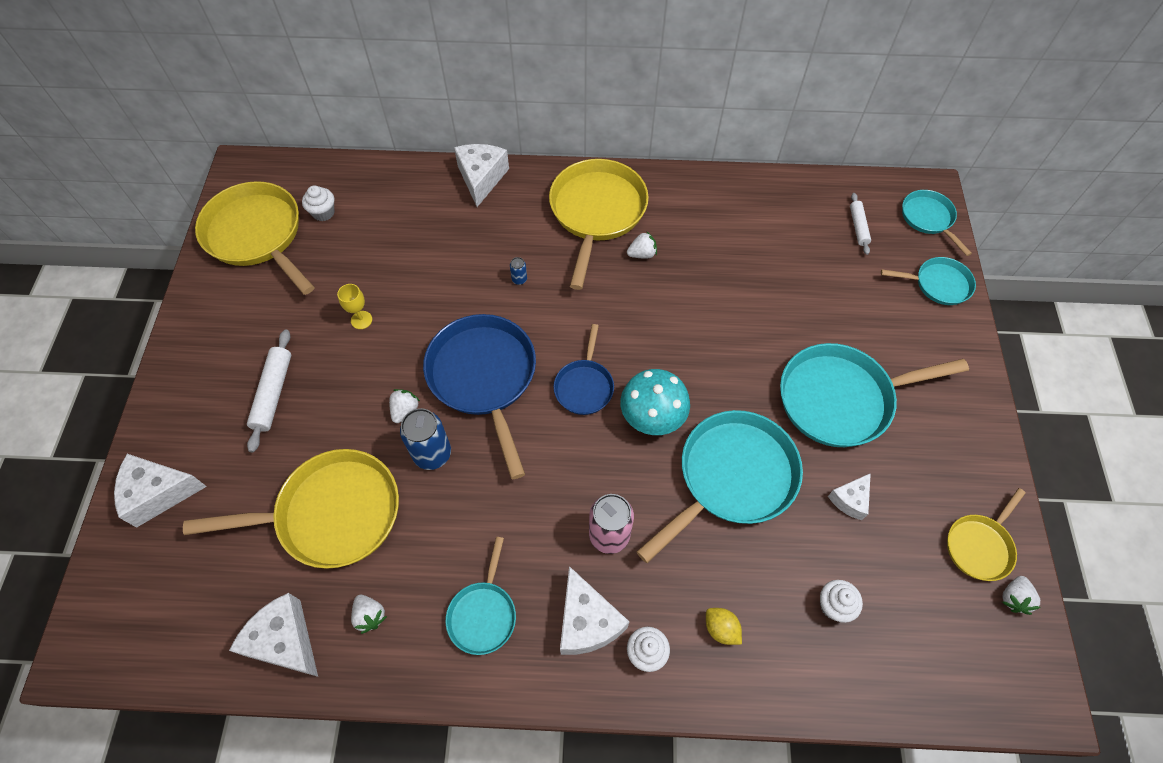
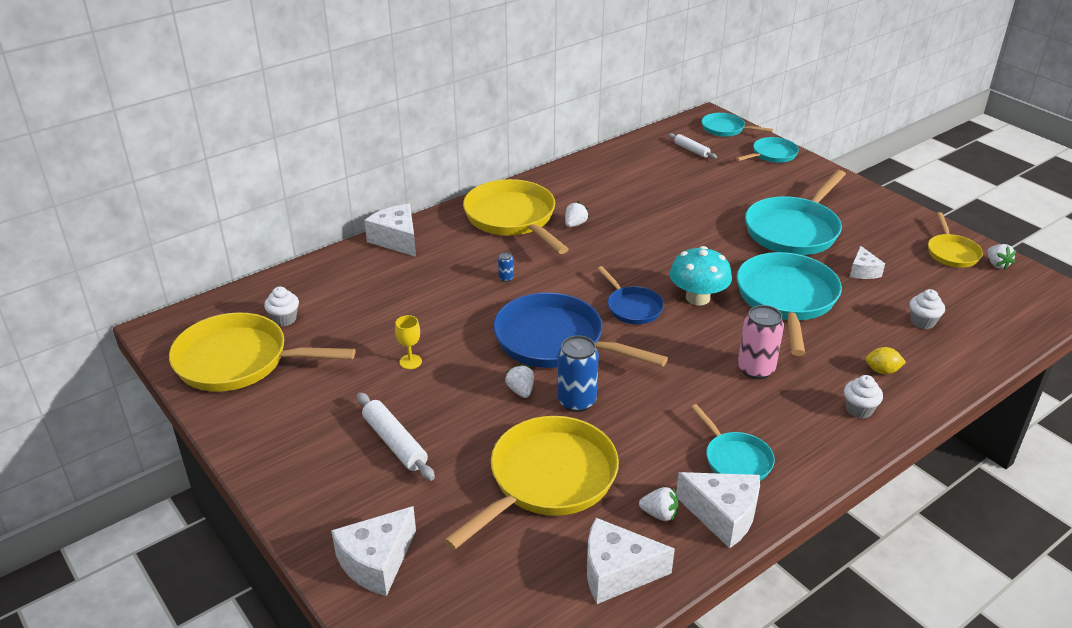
camera: 40 degrees left, 25 degrees down
white cheese [560,566,629,655] -> white cheese moved to [676,472,760,548]

